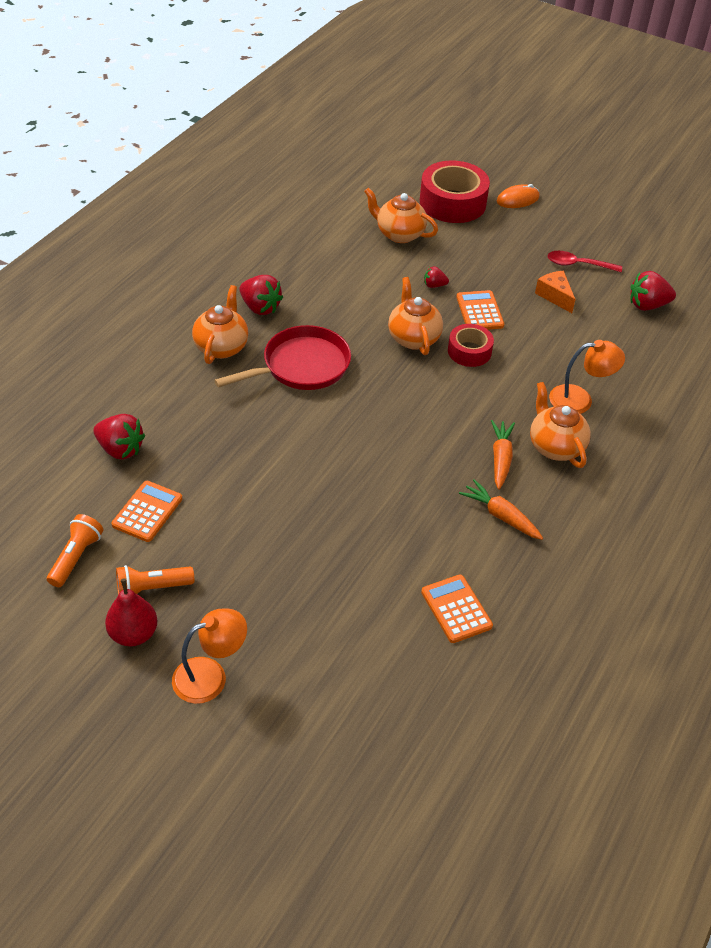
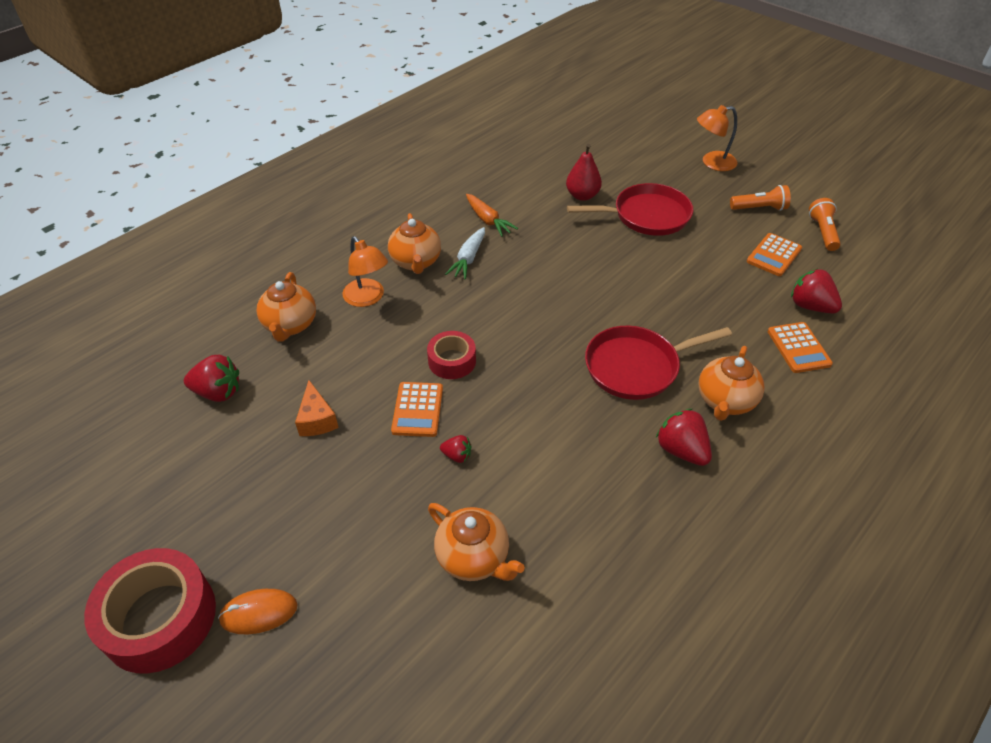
camera: 165 degrees left, 0 degrees up
orange flashlight [47,514,103,587] -> orange flashlight turned 150 degrees clockwise [809,198,841,251]
red pear [105,578,157,646] -> red pear moved to [566,144,602,201]
orange teapot [388,277,443,355] -> orange teapot moved to [256,272,316,342]
red tape [420,160,490,223] -> red tape moved to [84,548,216,674]
orange calculator [421,575,493,643] -> orange calculator moved to [768,322,833,373]
orange carrot [491,420,515,490] -> white carrot [445,227,485,279]
red spoon [547,251,622,272] -> none
orange lamp [549,340,625,414] -> orange lamp turned 135 degrees counterclockwise [342,236,388,307]
none -> red pan [567,183,693,236]

